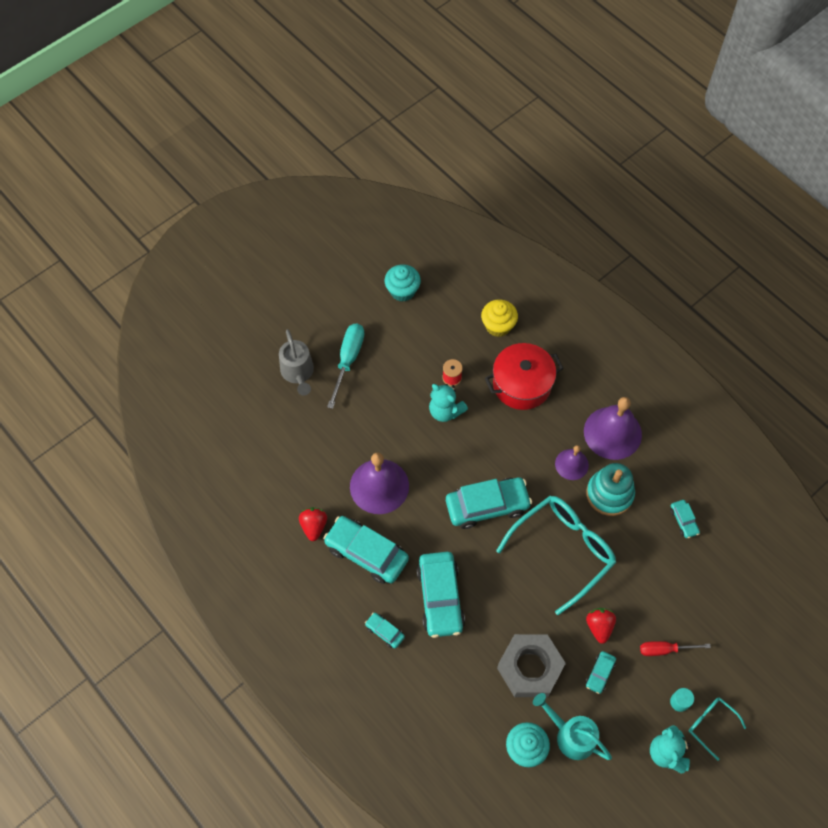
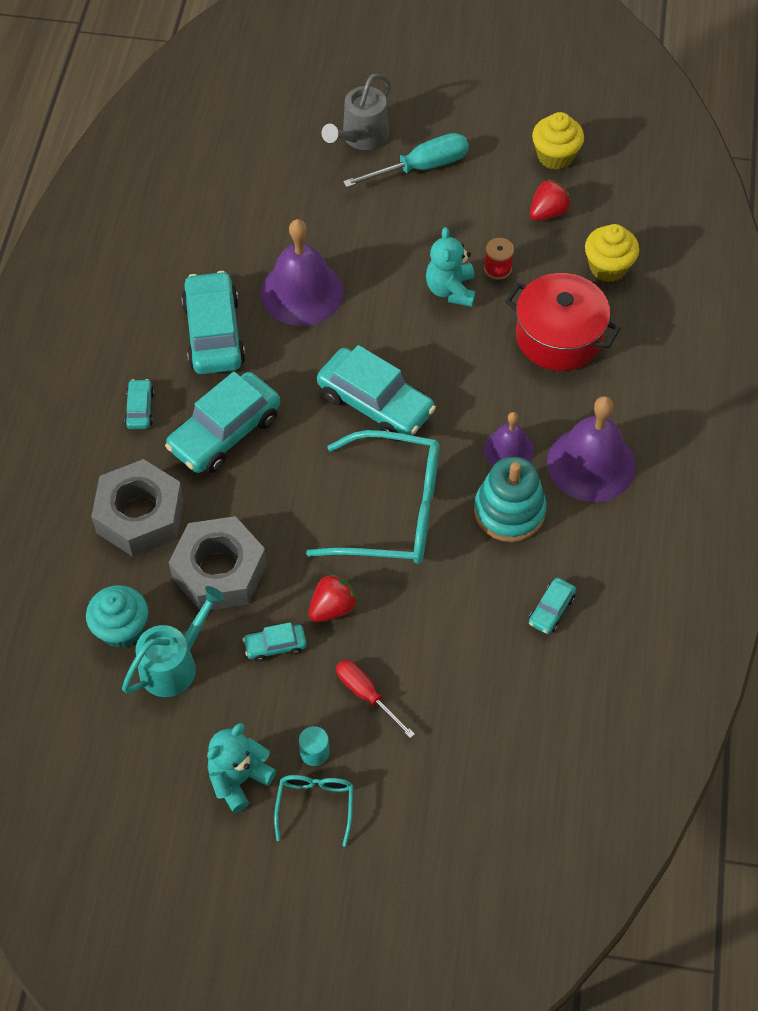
camera: 50 degrees right, 5 degrees down
red strawberry [299,507,327,541] -> red strawberry moved to [530,179,571,221]
turquoise cupcake [385,264,421,302] -> yellow cupcake [532,112,584,170]
turquoise watering can [533,693,612,760] -> turquoise watering can turned 45 degrees clockwise [122,586,225,697]
none -> grey nut [91,459,184,557]

